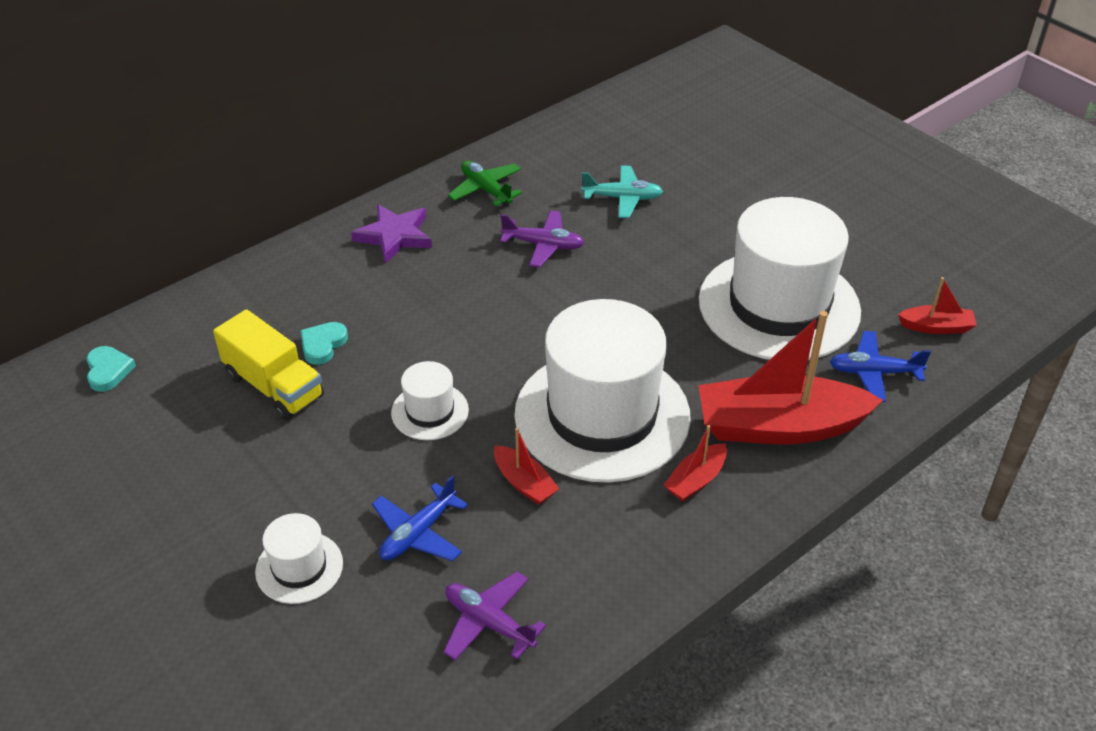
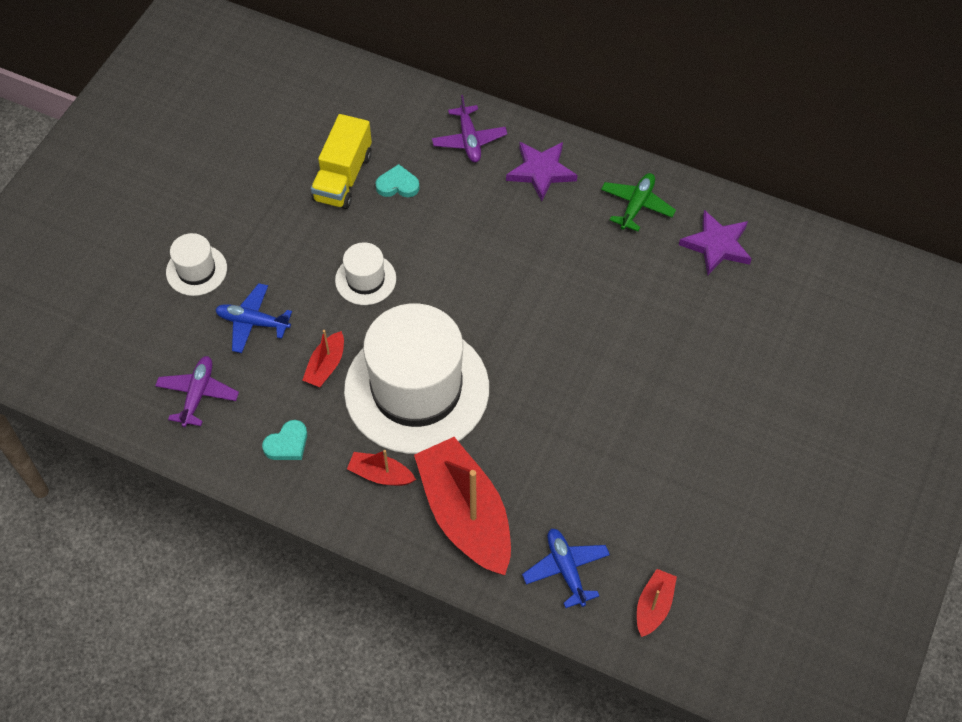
camera: 65 degrees right, 15 degrees up
turquoise heart [86,346,136,392] -> turquoise heart moved to [262,420,307,460]
purple plane [500,210,584,267] -> purple plane moved to [432,95,507,162]
turquoise plane [581,165,663,218] -> none
white hat [699,197,861,360] -> none
red boat [898,277,977,334] -> red boat turned 135 degrees counterclockwise [637,569,677,637]
none -> purple star [679,210,752,275]

